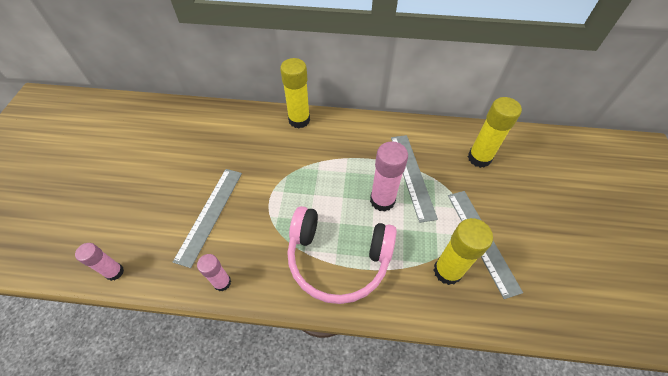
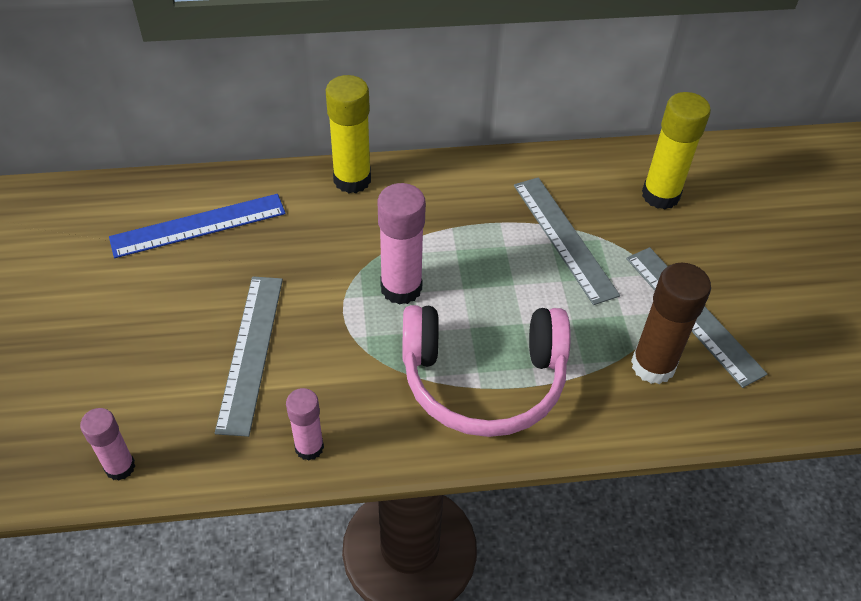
camera: 15 degrees left, 5 degrees down
pink glue stick [370,141,408,212] -> pink glue stick moved to [377,183,426,305]
yellow glue stick [434,218,493,285] -> brown glue stick [631,263,711,384]
none -> blue ruler [109,194,286,258]

